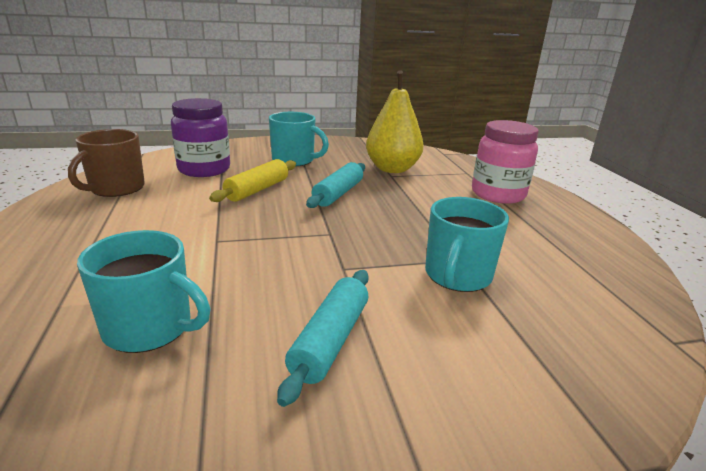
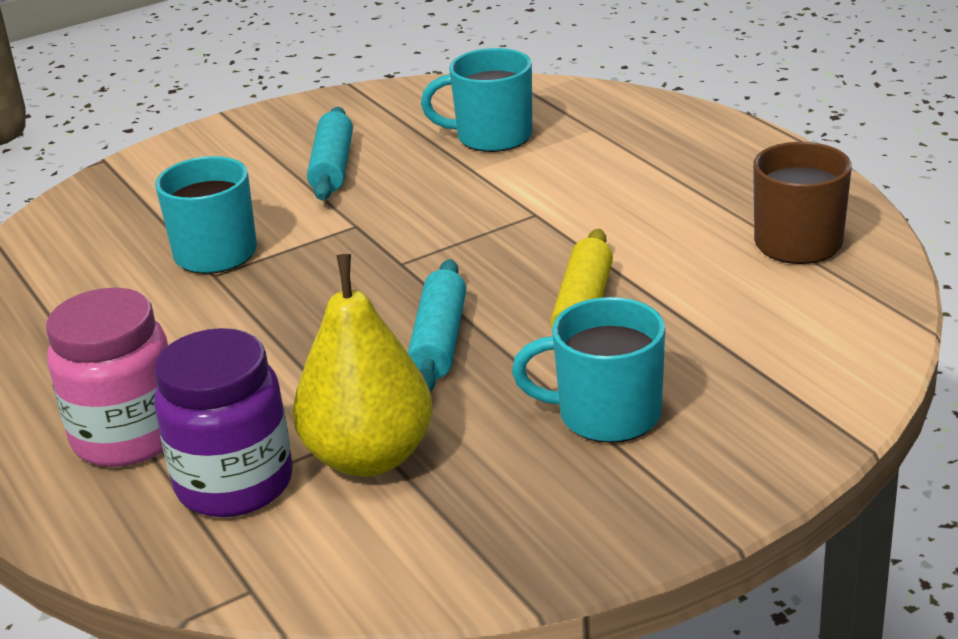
camera: 165 degrees right, 5 degrees up
purple jar [171,98,230,177] -> purple jar moved to [154,328,293,517]

